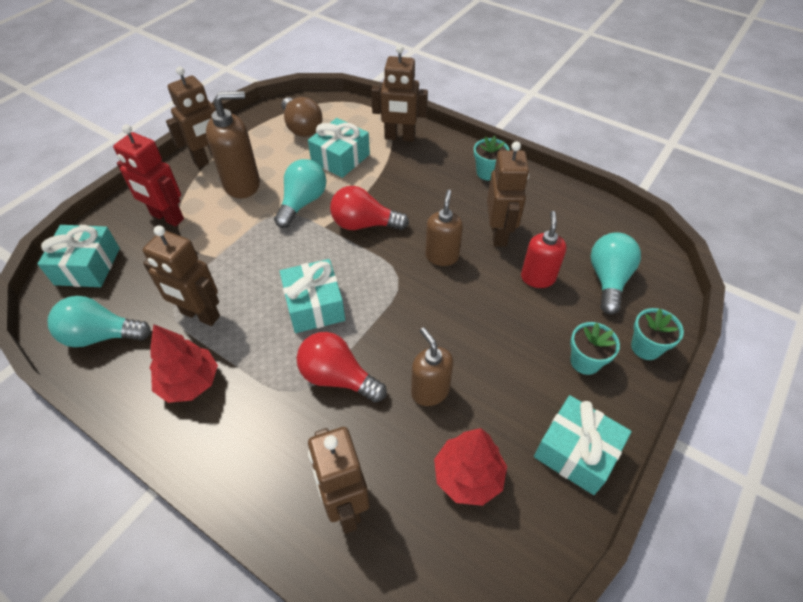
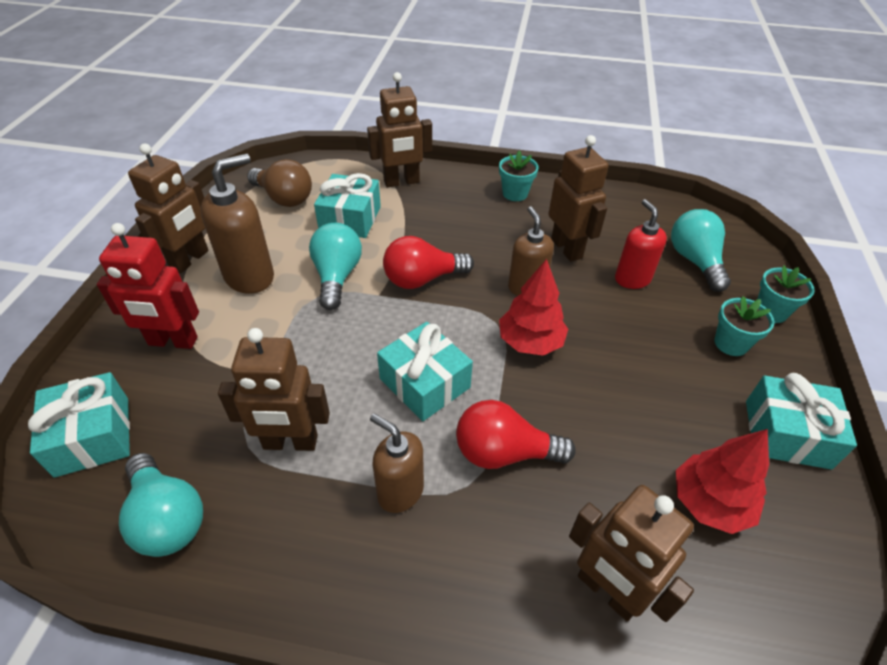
camera: 25 degrees left, 5 degrees down
turquoise light bulb [48,296,151,347] -> turquoise light bulb turned 105 degrees counterclockwise [119,453,203,557]
red tree [149,324,218,403] -> red tree moved to [499,259,568,356]
brown soap dispenser [411,327,454,406] -> brown soap dispenser moved to [370,414,424,513]

